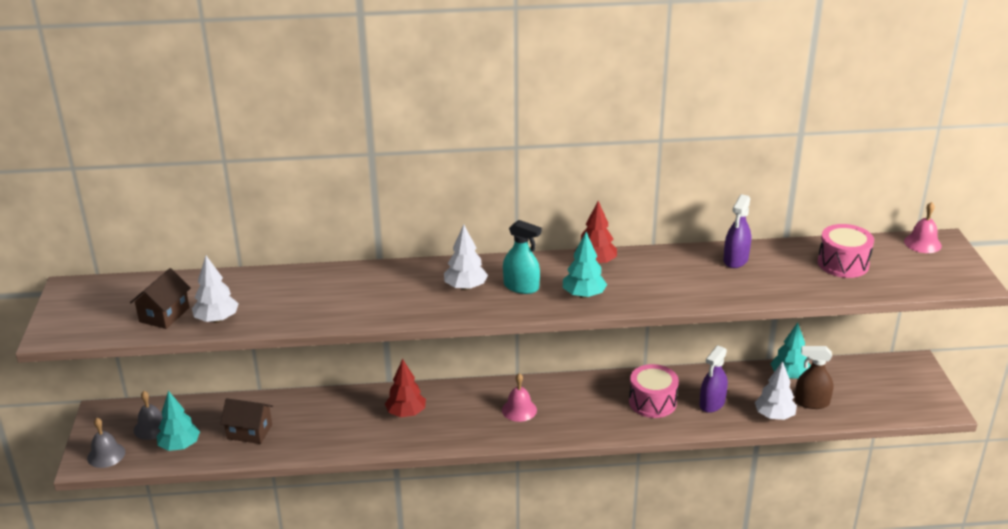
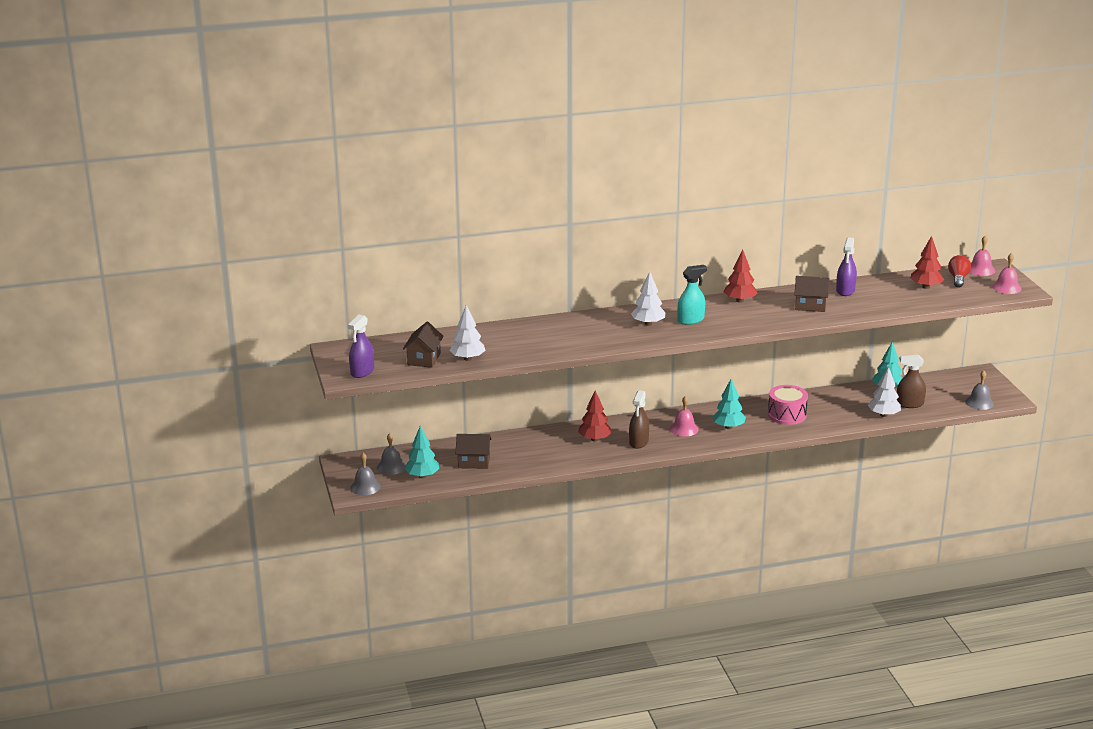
camera: 10 degrees left, 5 degrees down
turquoise spray bottle [503,220,542,294] -> turquoise spray bottle turned 45 degrees counterclockwise [677,265,707,325]
turquoise tree [563,232,607,298] -> turquoise tree moved to [712,379,746,429]
purple spray bottle [699,345,728,413] -> purple spray bottle moved to [348,314,374,378]
pink drum [818,224,874,278] -> red tree [910,236,944,289]
none -> brown spray bottle [629,390,649,449]
none -> brown house [794,276,829,312]
none -> red light bulb [948,255,971,288]
none -> grey bell [965,370,994,410]
none -> pink bell [992,253,1022,294]

